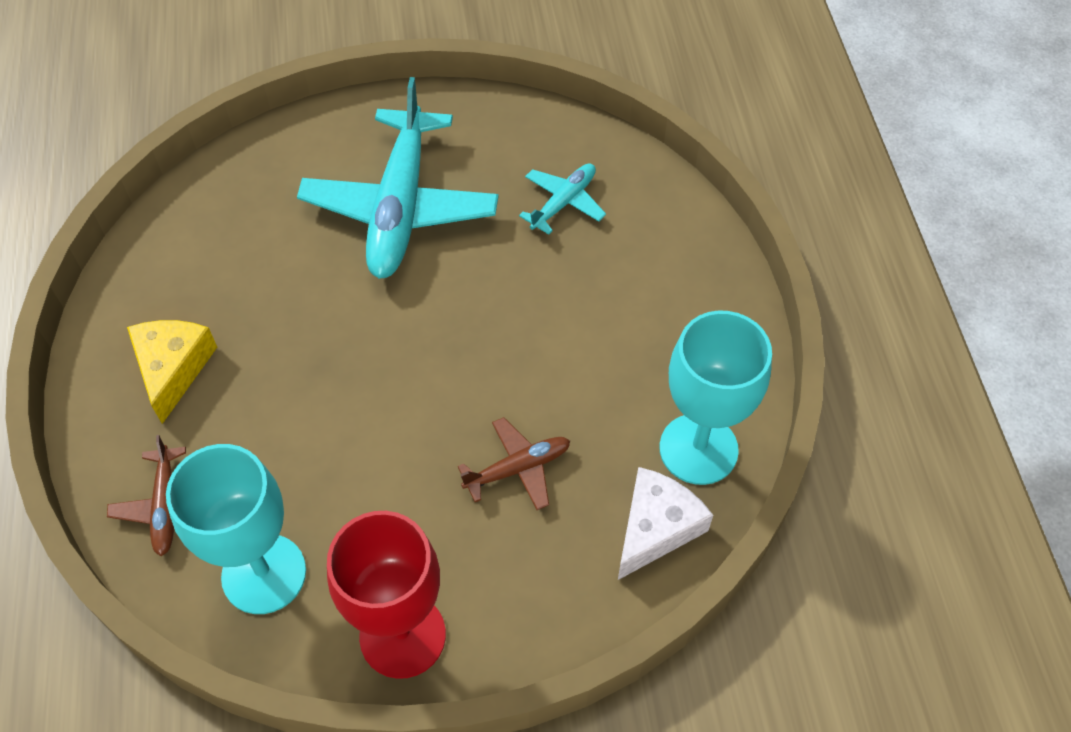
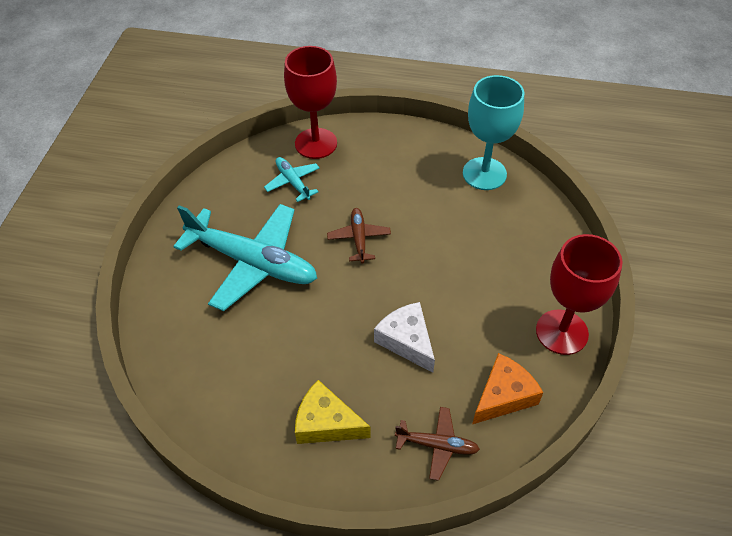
camera: 70 degrees left, 5 degrees down
turquoise goblet [166,444,306,614] -> orange cheese [472,353,544,424]
brown plane [458,417,570,510] -> brown plane moved to [327,208,391,263]
white cheese [618,467,713,580] -> white cheese moved to [374,302,435,373]
none -> red goblet [284,46,337,159]

